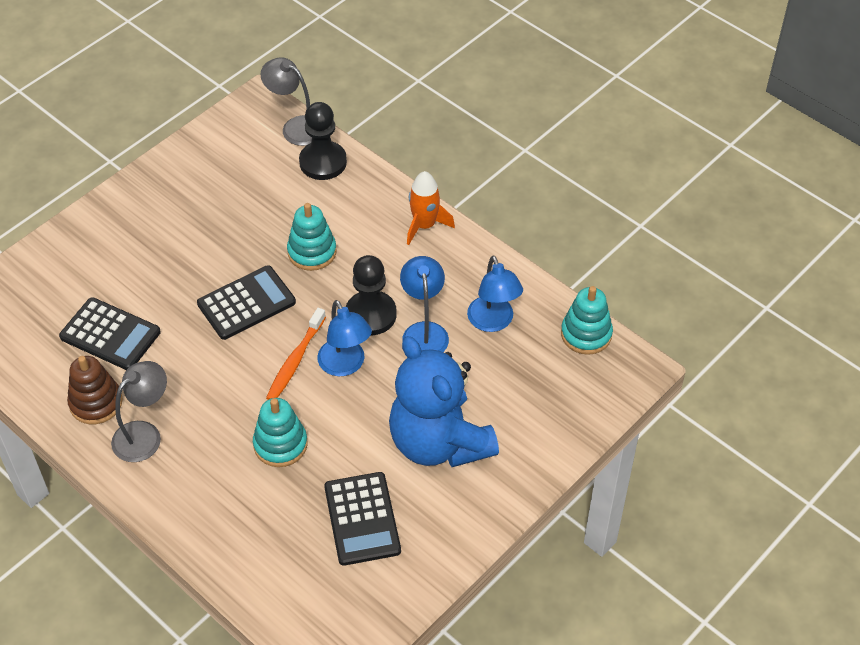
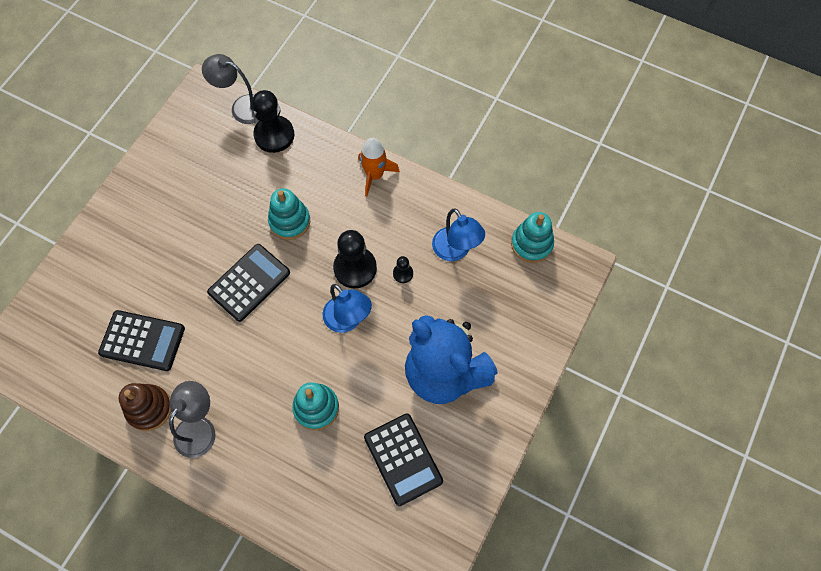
camera: 15 degrees left, 15 degrees up
orange toothbrush [266,308,326,400] -> none
blue lamp [400,256,449,352] -> black pawn [393,256,413,283]

